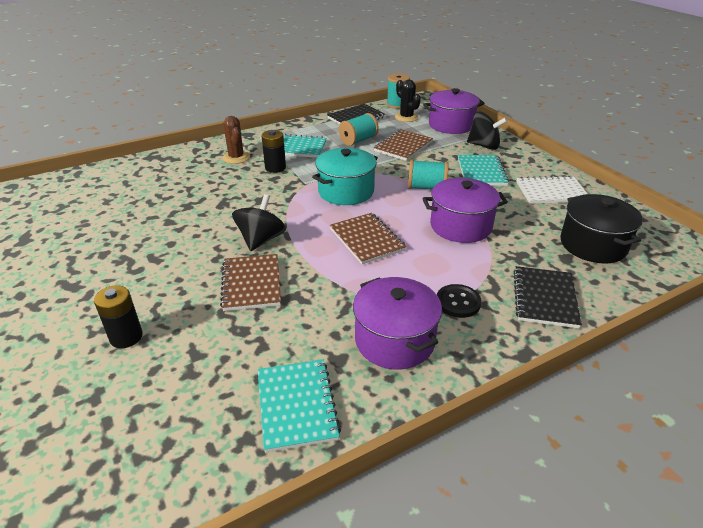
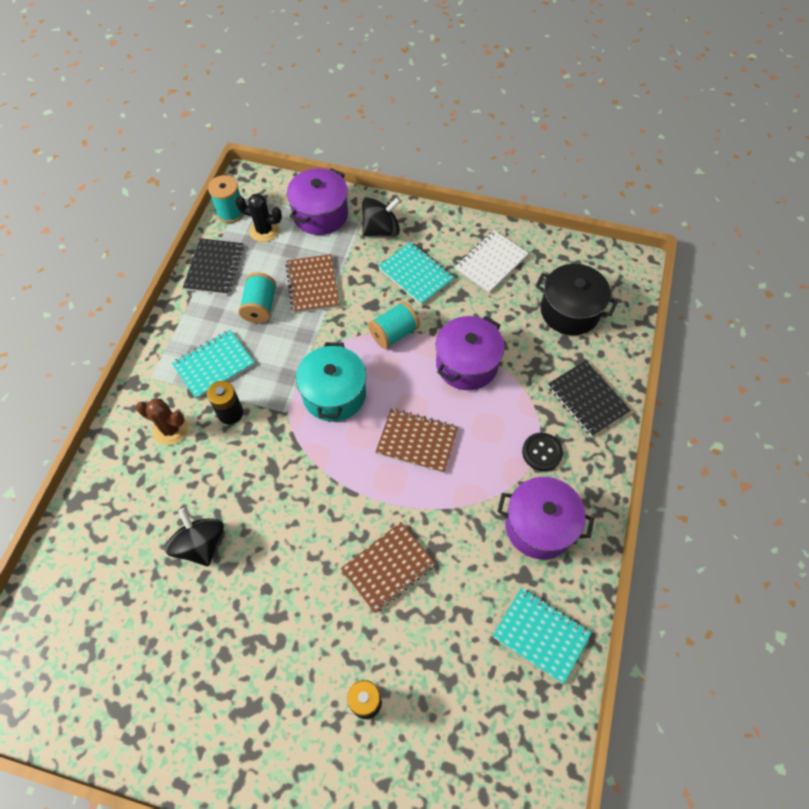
camera: 45 degrees left, 25 degrees up
brown notebook [220,254,281,311] -> brown notebook turned 75 degrees counterclockwise [341,522,436,613]
black spinning top [232,194,286,251] -> black spinning top moved to [165,508,224,566]

